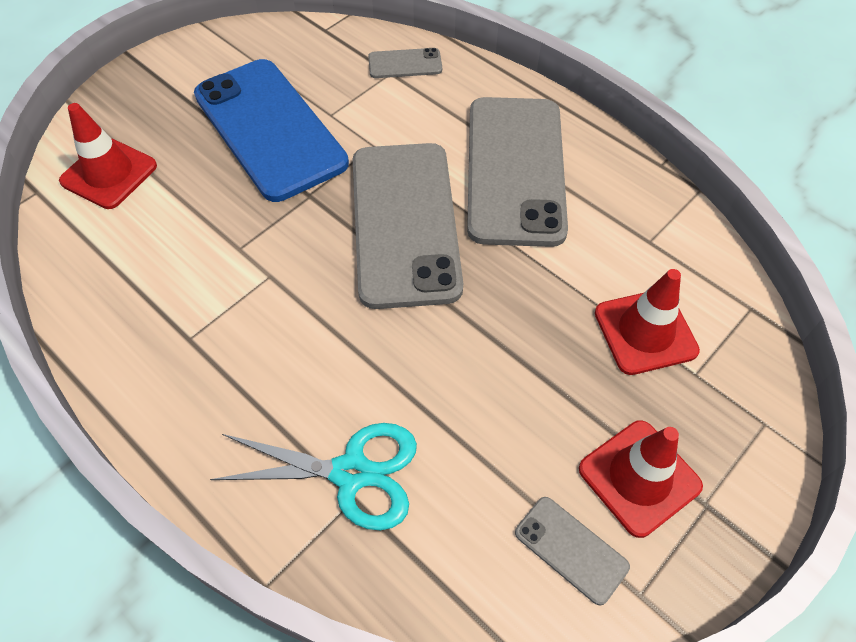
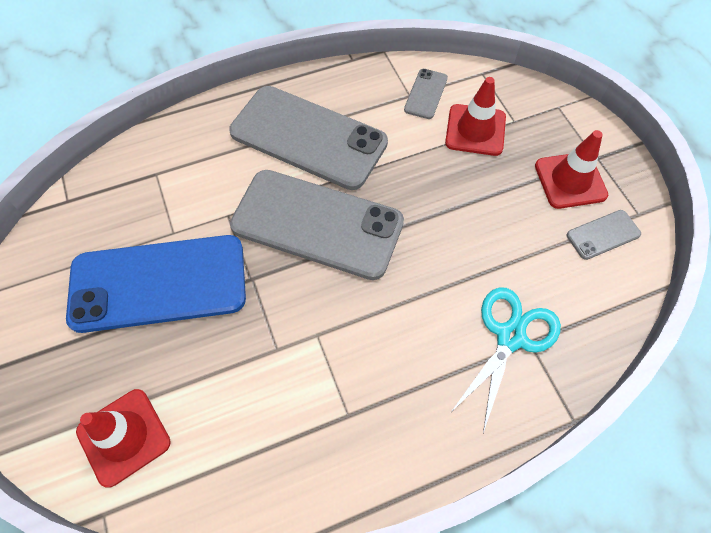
camera: 65 degrees left, 5 degrees up
grey phone [368,48,442,78] -> grey phone moved to [404,69,448,119]

